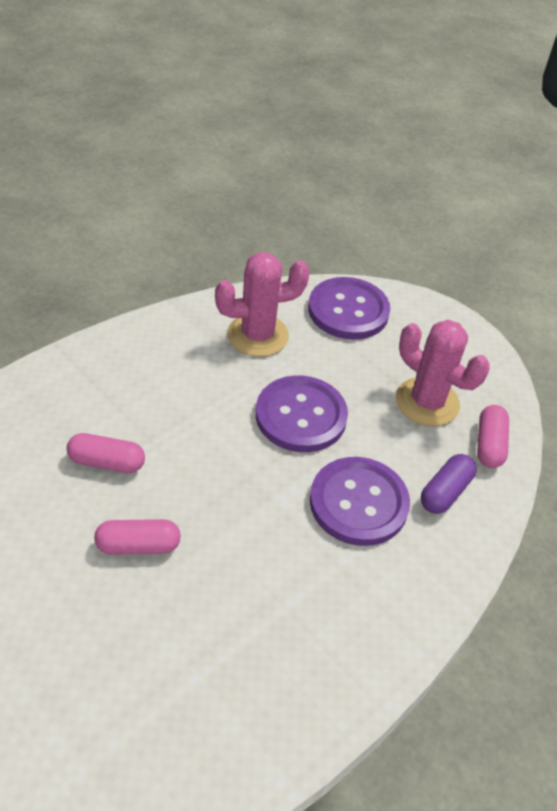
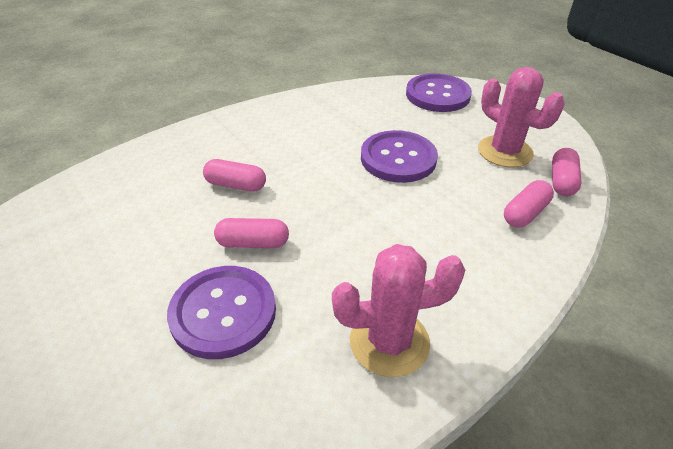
camera: 10 degrees right, 5 degrees down
pink cactus [215,252,310,357] -> pink cactus moved to [332,244,465,377]
purple button [310,457,410,546] -> purple button moved to [167,266,276,359]
purple capsule [421,454,477,514] -> pink capsule [504,180,554,228]

